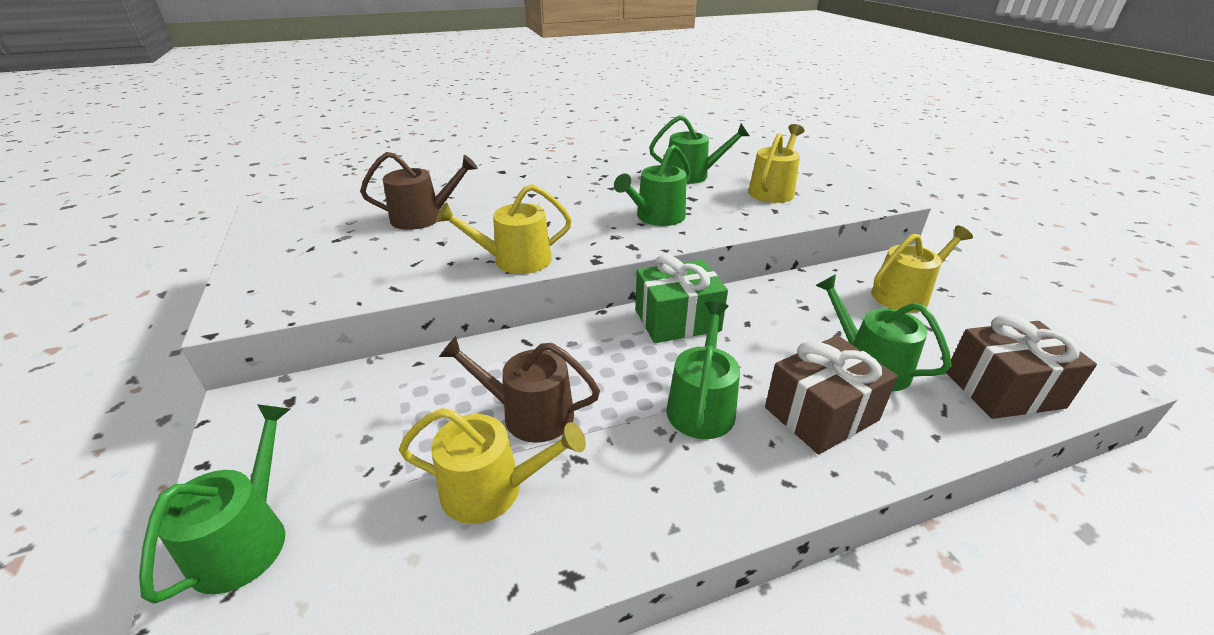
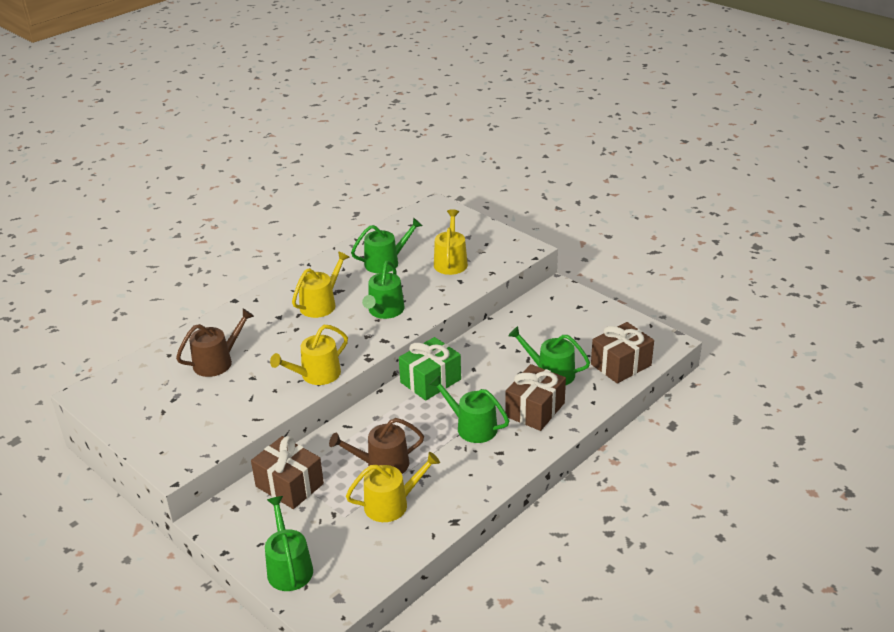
camera: 25 degrees left, 0 degrees up
green watering can [667,301,740,439] -> green watering can turned 45 degrees counterclockwise [429,375,509,443]
yellow watering can [871,225,973,313] -> yellow watering can moved to [292,251,349,318]
none -> brown gift [251,436,324,509]

